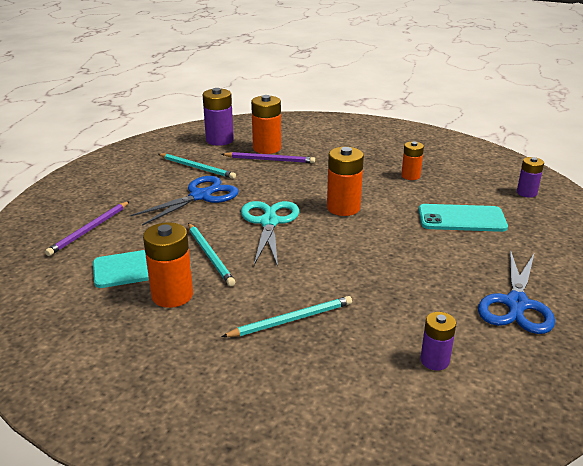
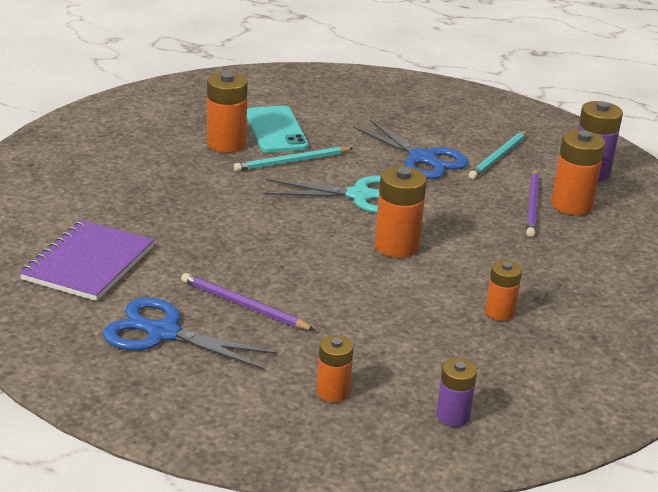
camera: 90 degrees right, 0 degrees up
purple pencil [45,201,130,256] -> purple pencil moved to [181,273,315,330]
turquoise pencil [222,296,352,337] -> none
turquoise phone [419,204,508,232] -> none
purple battery [420,312,456,371] -> purple notebook [19,220,154,301]
none -> orange battery [317,335,354,402]

